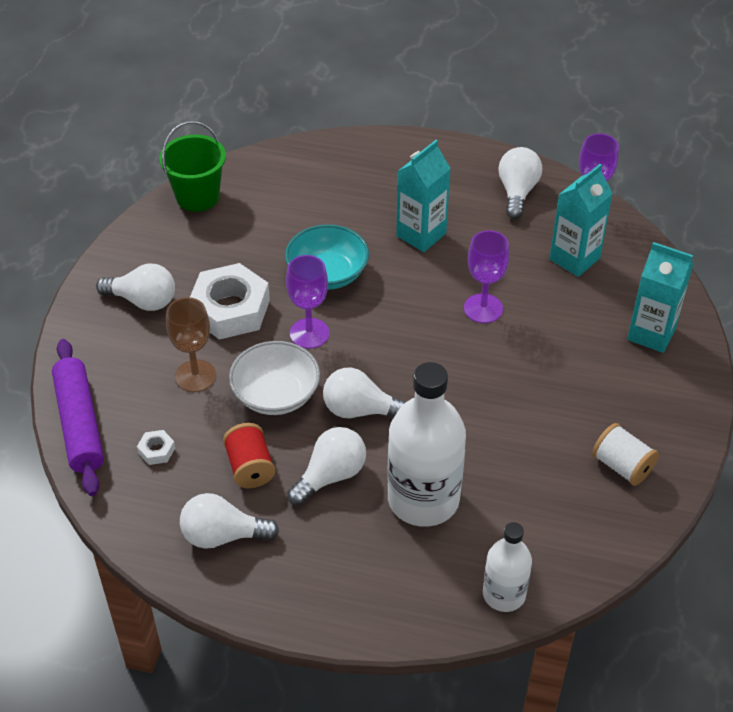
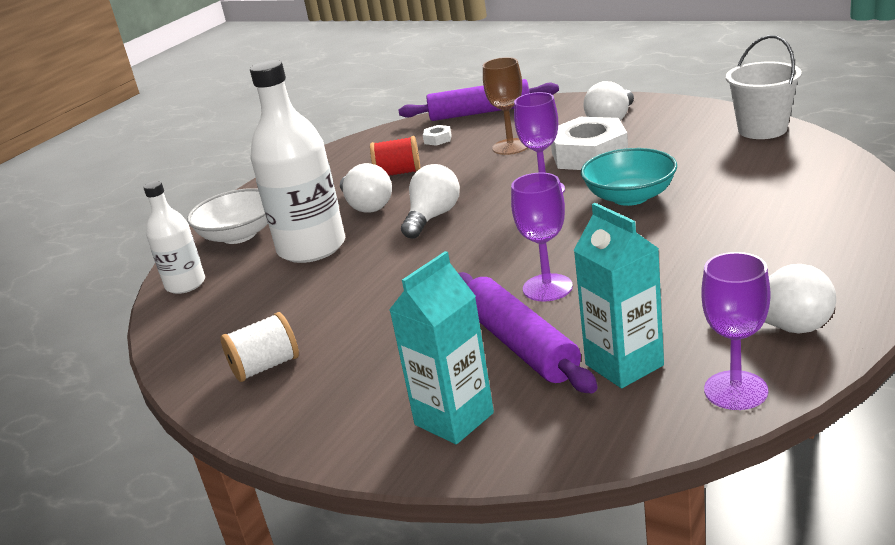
camera: 110 degrees right, 20 degrees down
green bucket [159,121,226,212] -> white bucket [726,35,802,139]
white light bulb [180,493,279,549] -> none
white bowl [229,341,320,415] -> white bowl moved to [187,188,268,244]
turquoise carton [396,140,451,252] -> none
none -> purple rolling pin [458,272,598,393]

